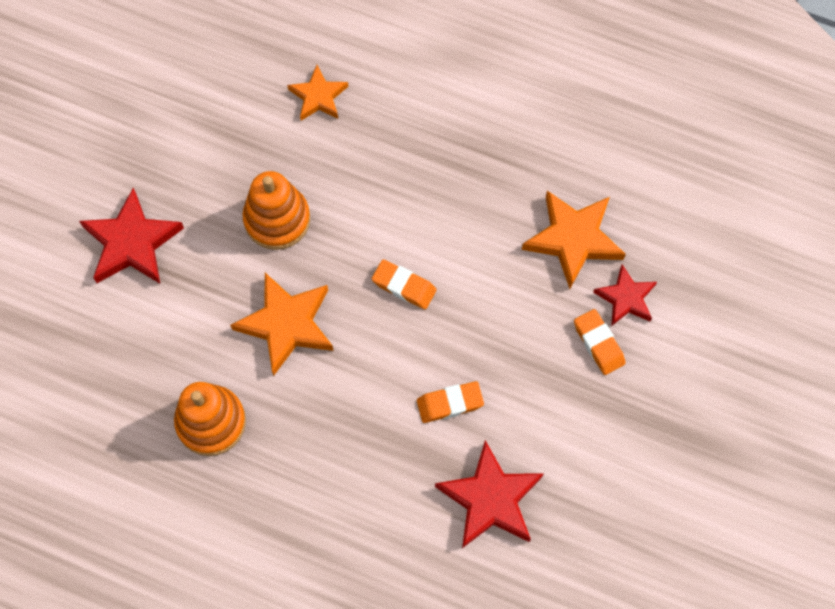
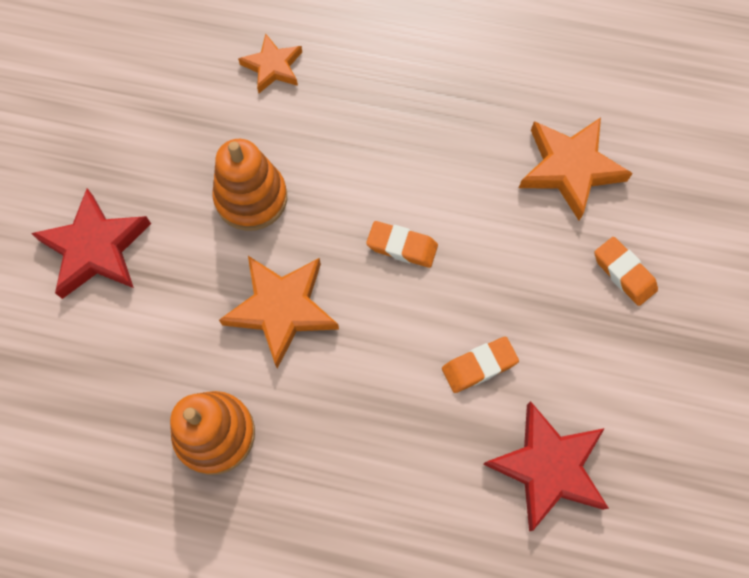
camera: 10 degrees left, 0 degrees up
red star [593,265,657,326] -> none

